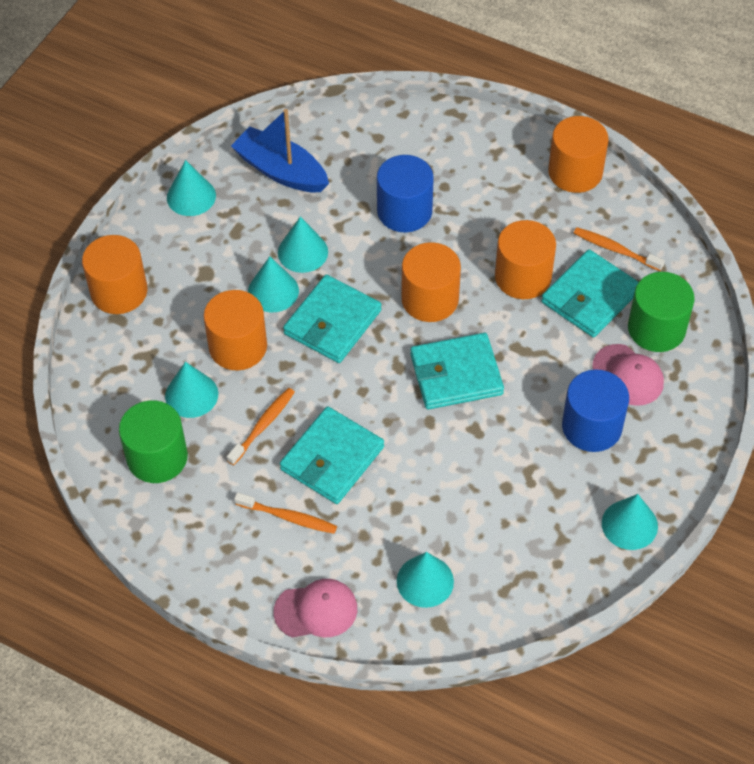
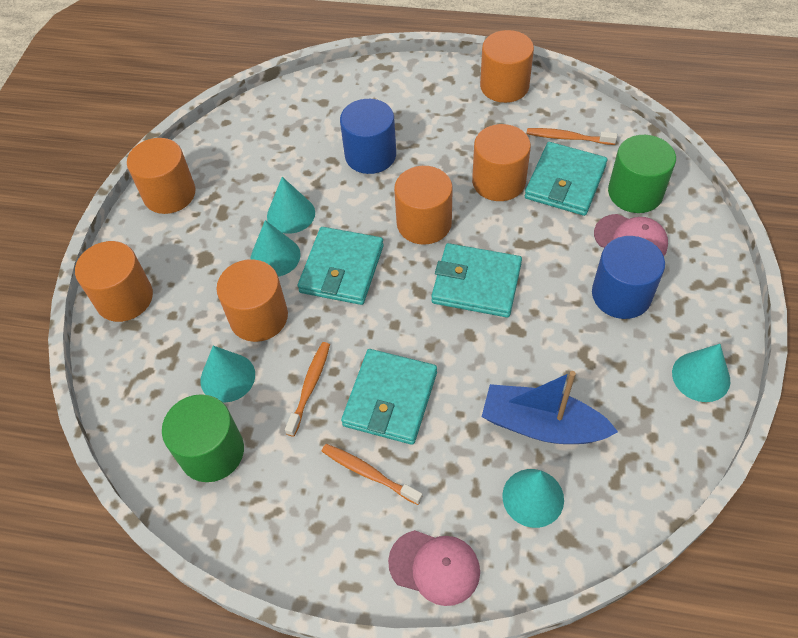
camera: 15 degrees left, 0 degrees up
turquoise cone [167,160,216,216] -> orange cylinder [127,138,196,214]
blue boat [231,109,329,192] -> blue boat moved to [482,371,618,444]
orange toothbrush [234,492,337,534] -> orange toothbrush turned 150 degrees counterclockwise [322,444,423,505]
pink cap [274,579,357,638] -> pink cap turned 45 degrees clockwise [388,530,480,606]
turquoise wallet [410,333,504,410] -> turquoise wallet turned 45 degrees clockwise [431,243,522,318]

